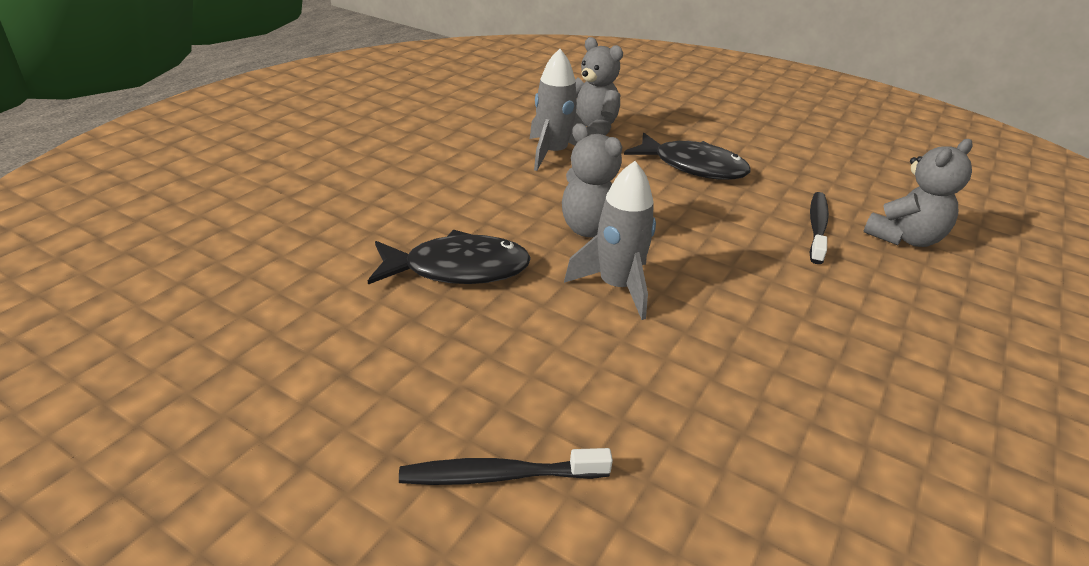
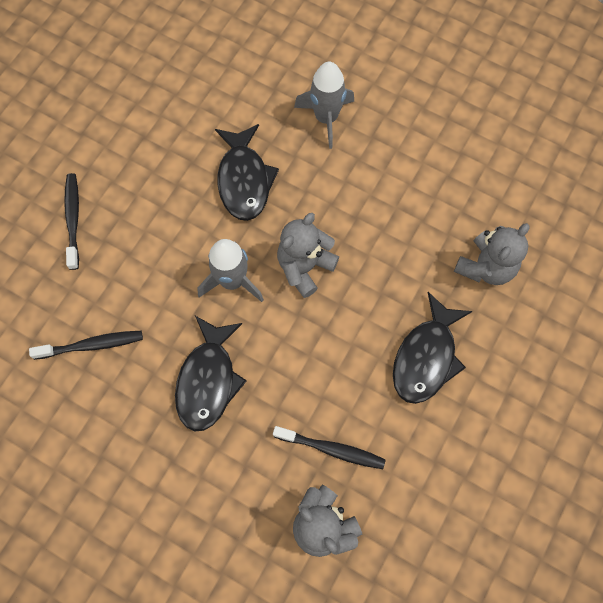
camera: 90 degrees right, 35 degrees up
grey rocket [530,49,591,171] -> grey rocket moved to [294,62,354,149]
none -> black toothbrush [29,331,143,360]
none -> black fish [175,316,247,431]

